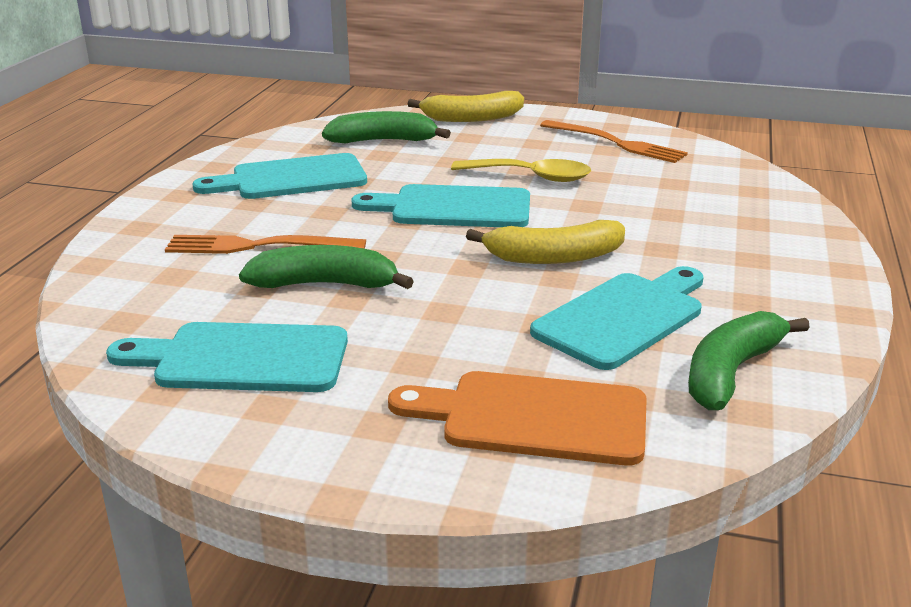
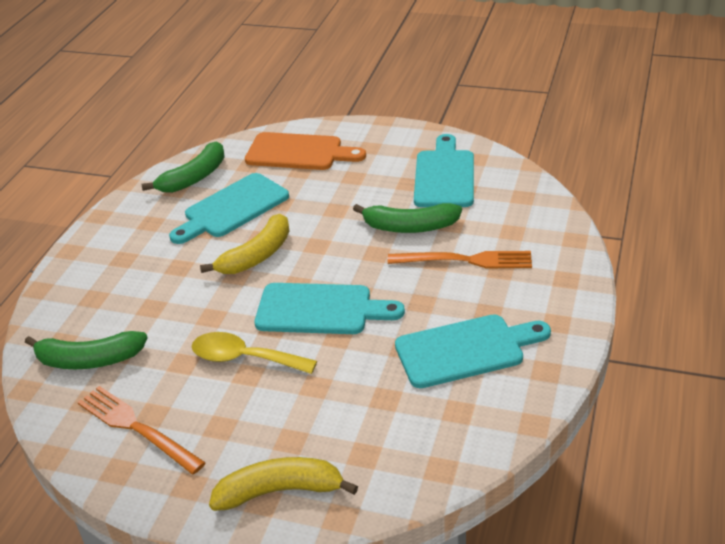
camera: 175 degrees left, 10 degrees up
turquoise cutting board [106,322,348,392] -> turquoise cutting board turned 90 degrees counterclockwise [414,134,474,207]
green banana [322,111,451,143] -> green banana moved to [25,331,148,369]
yellow banana [466,220,625,264] -> yellow banana turned 135 degrees clockwise [200,214,289,274]

